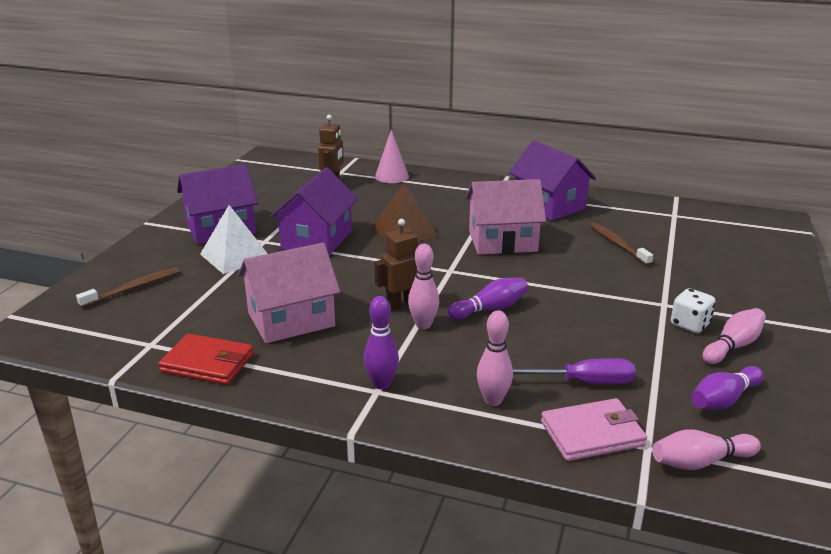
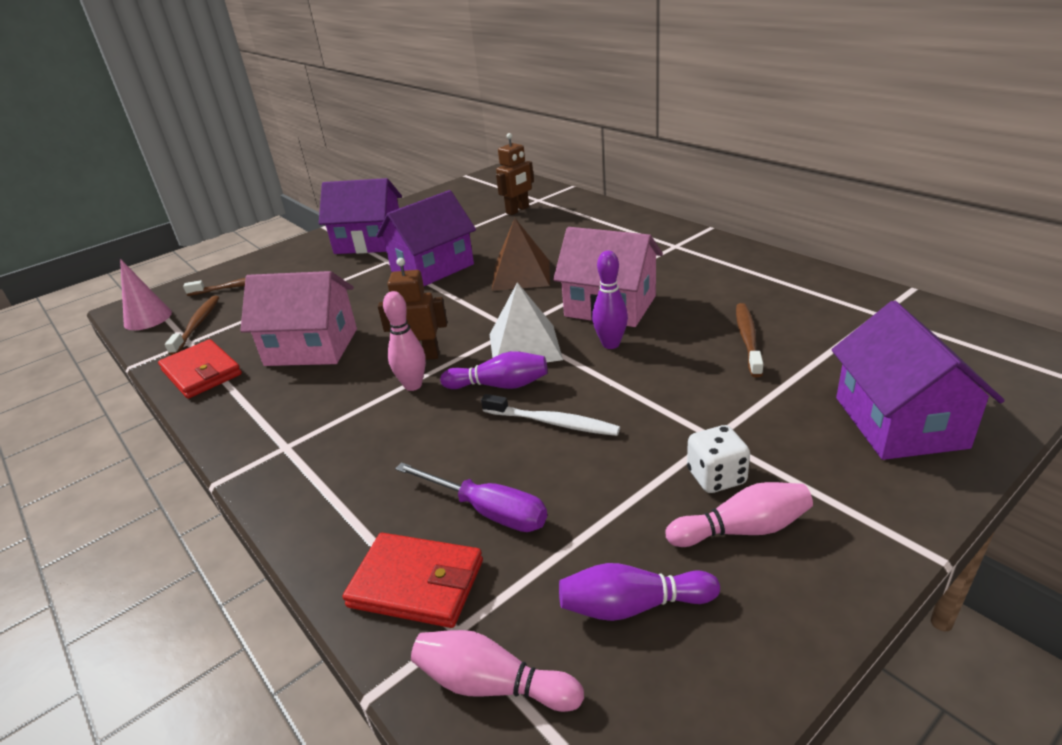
camera: 35 degrees right, 5 degrees up
white pyramid [200,205,268,274] -> white pyramid moved to [489,282,563,362]
purple bowling pin [364,296,399,390] -> purple bowling pin moved to [592,251,628,349]
pink cone [375,129,409,183] -> pink cone moved to [120,259,172,330]
pink bowling pin [477,310,513,406] -> none
purple house [509,140,596,221] -> purple house moved to [832,301,1005,460]
pink wallet [541,398,647,461] -> red wallet [342,533,483,628]
none -> brown toothbrush [165,296,219,355]
none -> white toothbrush [481,394,620,436]

